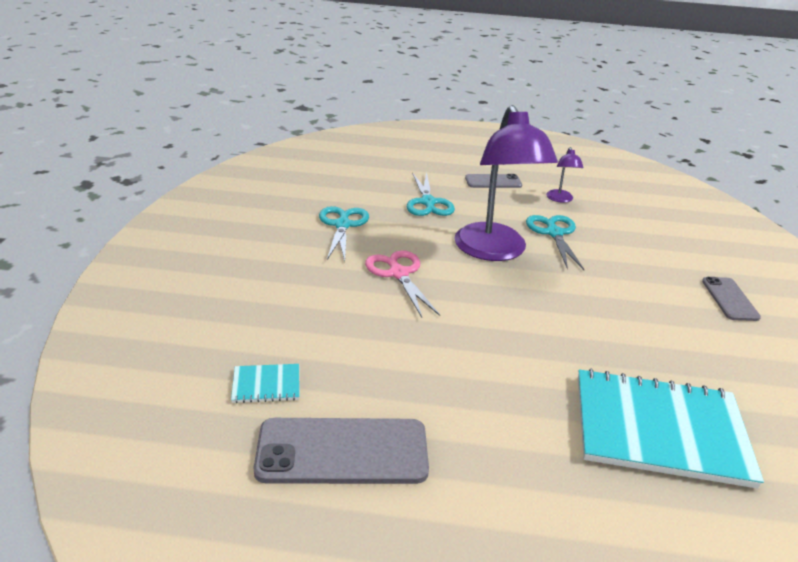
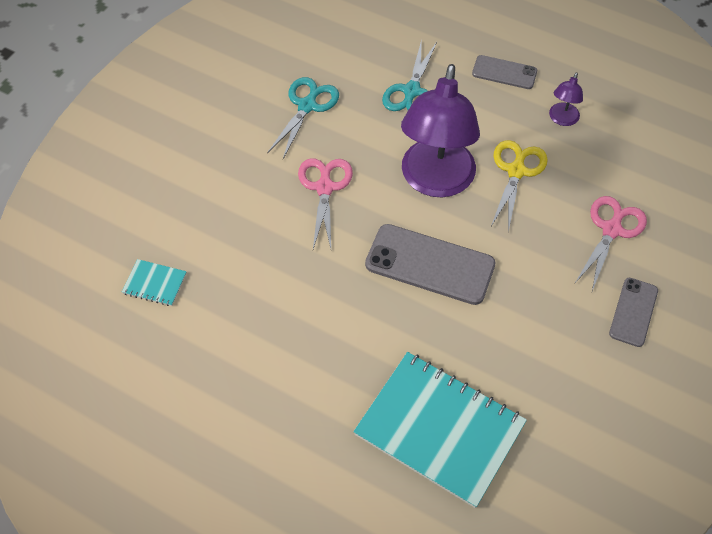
camera: 25 degrees right, 25 degrees up
grey phone [253,418,429,484] -> grey phone moved to [365,224,496,305]
turquoise scissors [526,215,584,270] -> yellow scissors [491,140,548,232]
none -> pink scissors [575,196,647,291]

